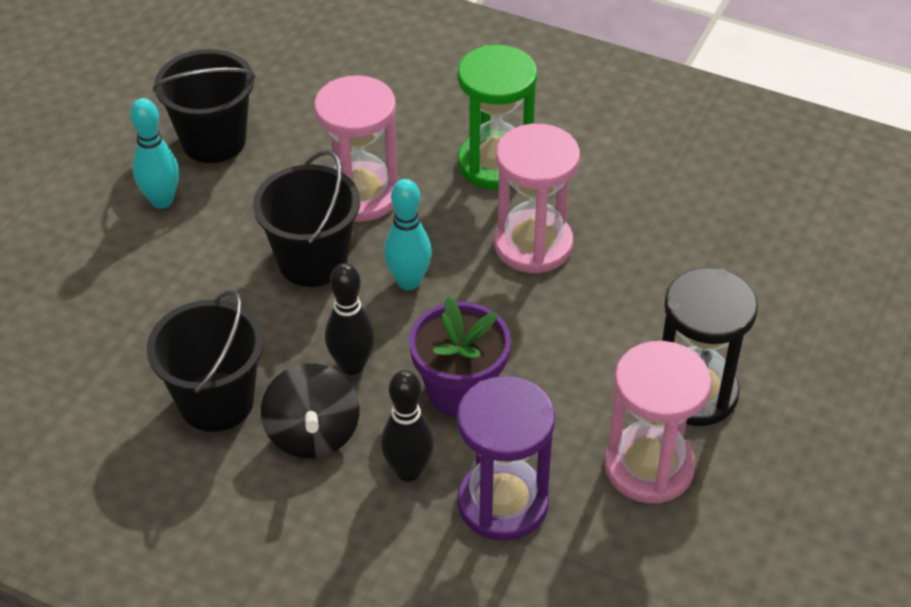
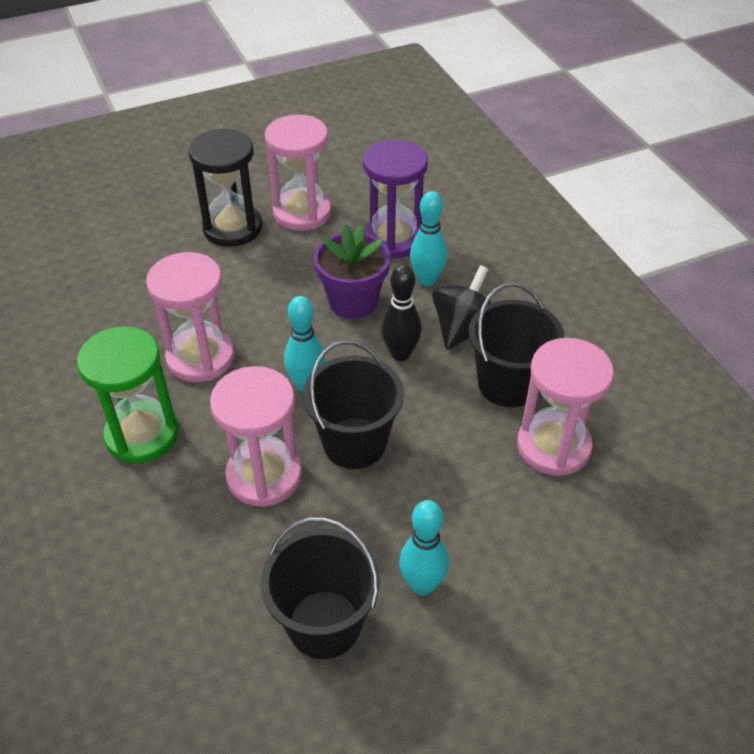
camera: 140 degrees left, 0 degrees up
black bowling pin [381,370,434,482] -> turquoise bowling pin [410,191,447,286]
none -> pink hourglass [517,338,614,476]

